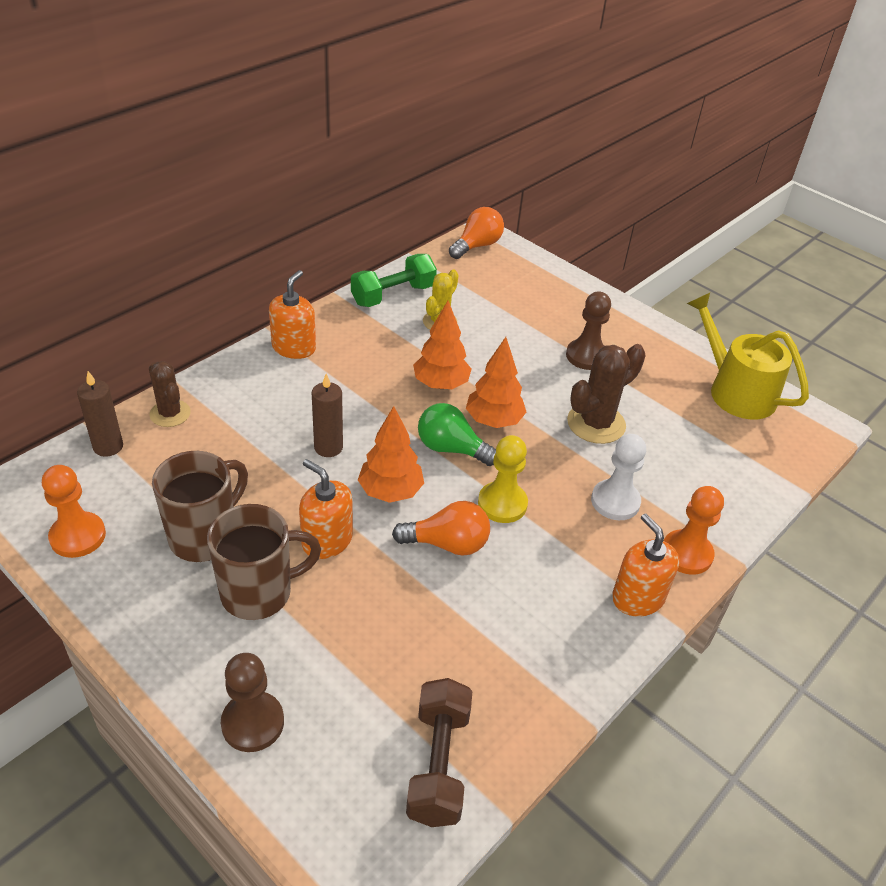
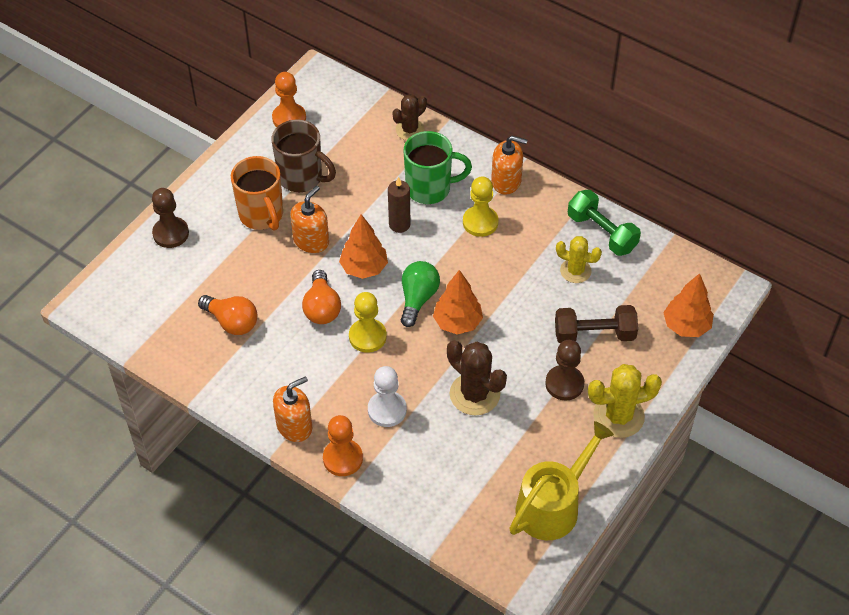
camera: 85 degrees right, 10 degrees up
brown candle [77,371,123,457] -> none
brown mug [207,504,321,620] -> orange mug [231,156,283,231]
brown dumbbell [406,678,472,827] -> brown dumbbell moved to [555,305,638,344]
orange tree [413,301,471,389] -> orange tree moved to [663,273,714,337]
orange light bulb [449,207,504,259] -> orange light bulb moved to [198,295,257,335]
none -> green mug [404,131,472,204]
none -> yellow pawn [463,176,498,237]
none -> yellow cactus [588,364,662,438]

